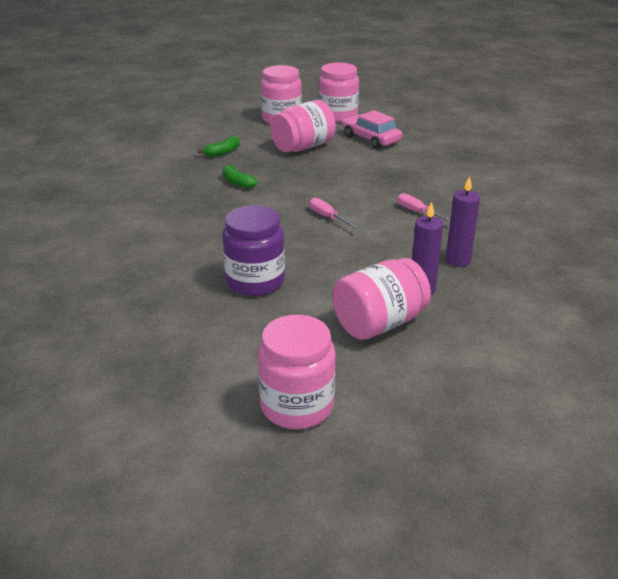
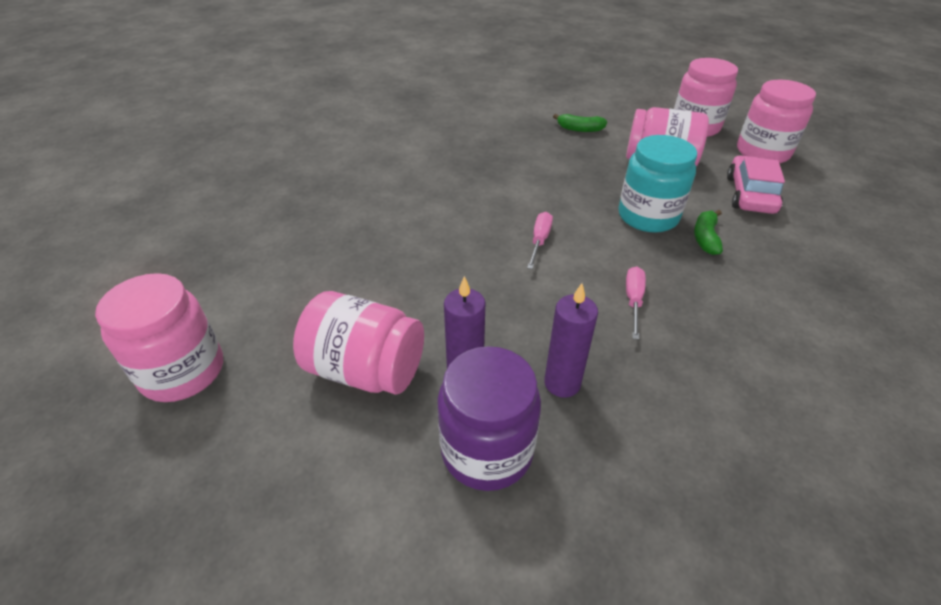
camera: 55 degrees right, 10 degrees up
purple jar [222,205,285,296] -> purple jar moved to [437,346,541,491]
green banana [223,164,258,189] -> green banana moved to [694,210,723,255]
none -> turquoise jar [618,135,697,233]

